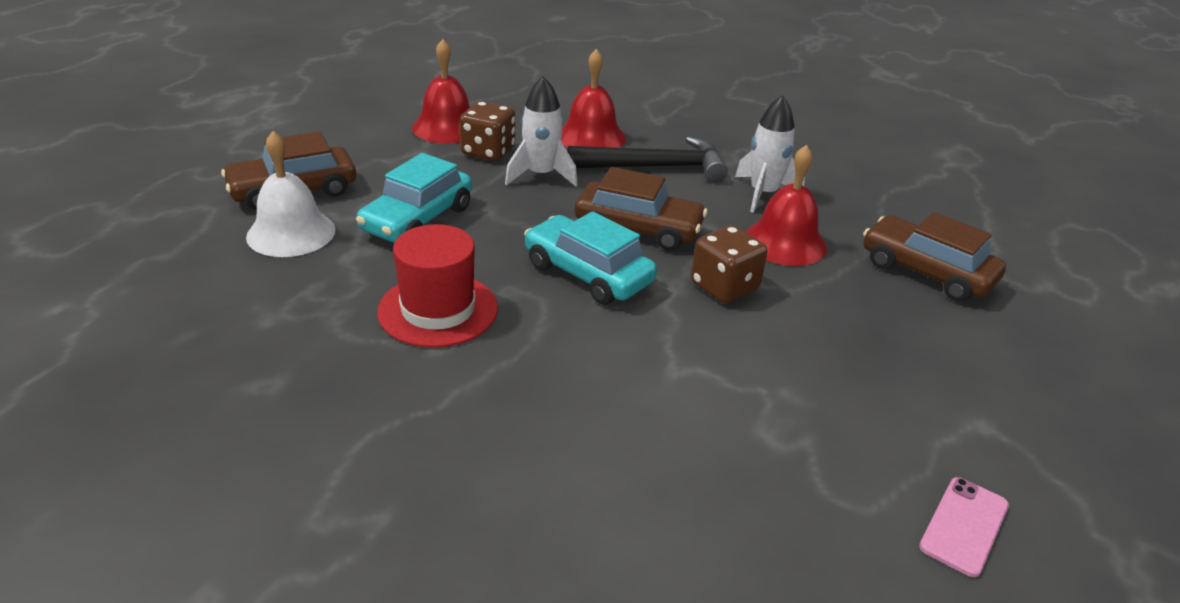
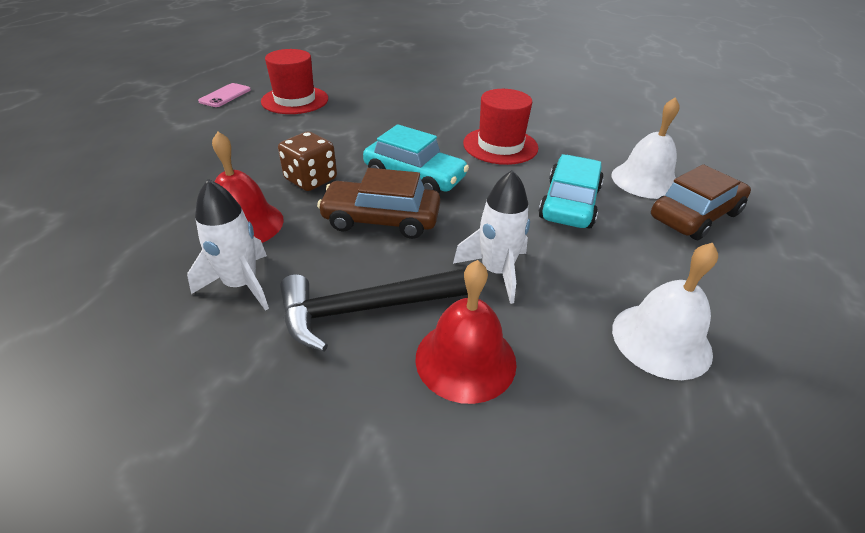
camera: 170 degrees right, 5 degrees up
red bell [412,39,470,144] -> white bell [612,243,718,380]
brown dice [460,101,515,161] -> none
brown car [863,212,1006,302] -> none
none -> red hat [261,49,328,114]

